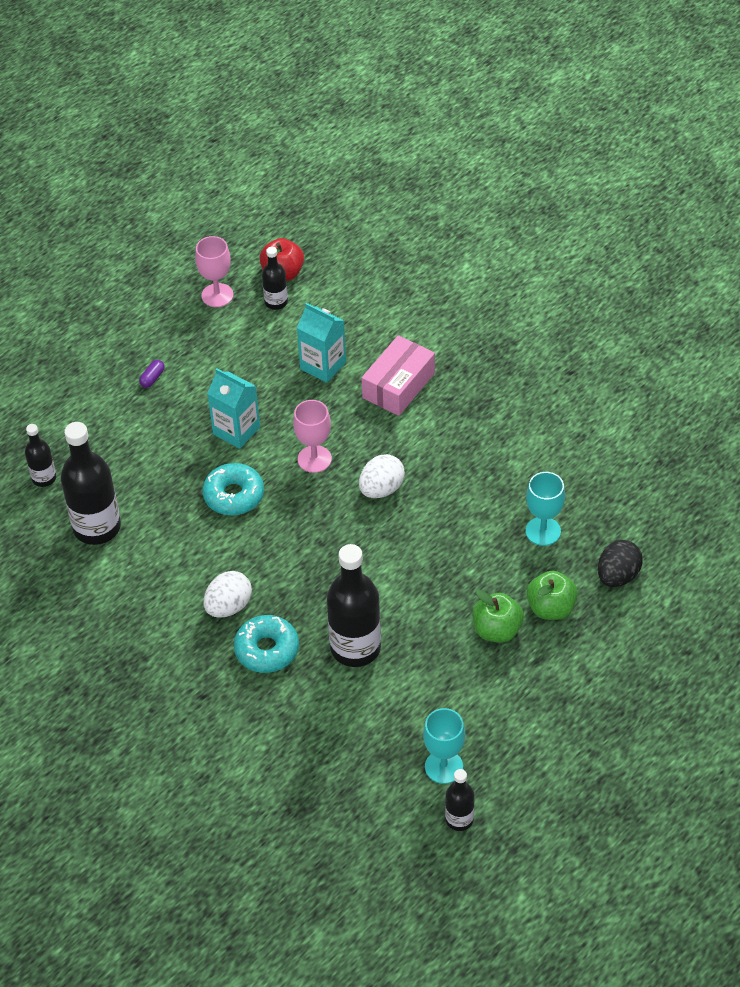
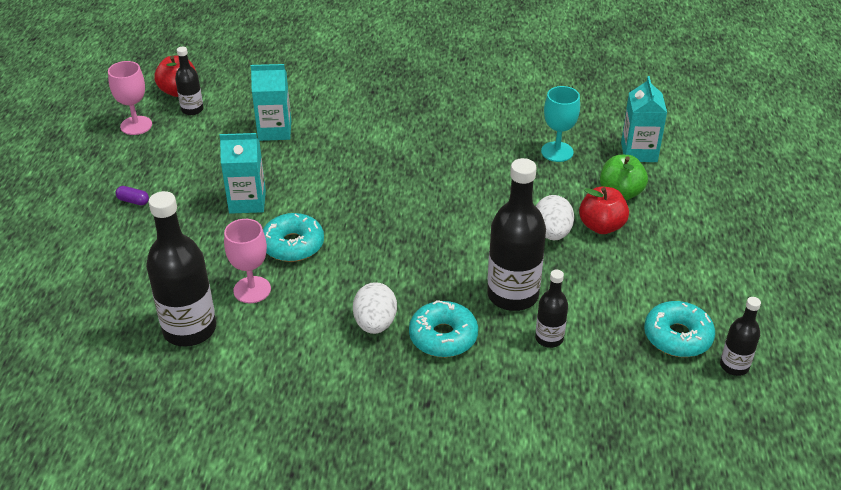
camera: 40 degrees left, 10 degrees down
black bottle [25,424,56,487] -> black bottle moved to [535,270,568,348]
purple capsule [139,360,165,388] -> purple capsule turned 60 degrees counterclockwise [115,186,149,205]
pink goblet [293,400,332,473] -> pink goblet moved to [224,219,271,303]
white egg [359,454,405,498] -> white egg moved to [536,195,574,240]
pink box [361,335,435,416] -> none
turquoise goblet [423,708,465,784] -> turquoise donut [644,301,715,357]
green apple [473,590,524,642] -> red apple [579,187,629,234]
black egg [598,540,643,587] -> turquoise carton [621,76,667,162]

